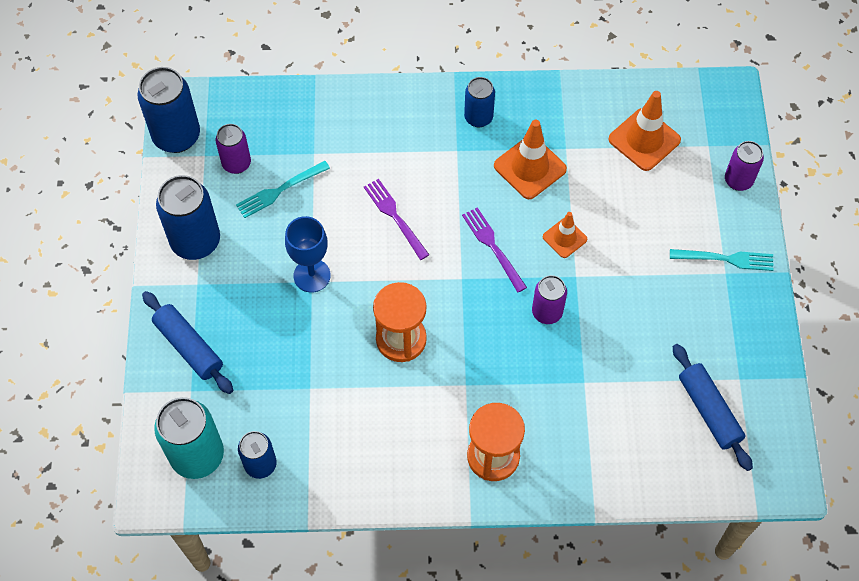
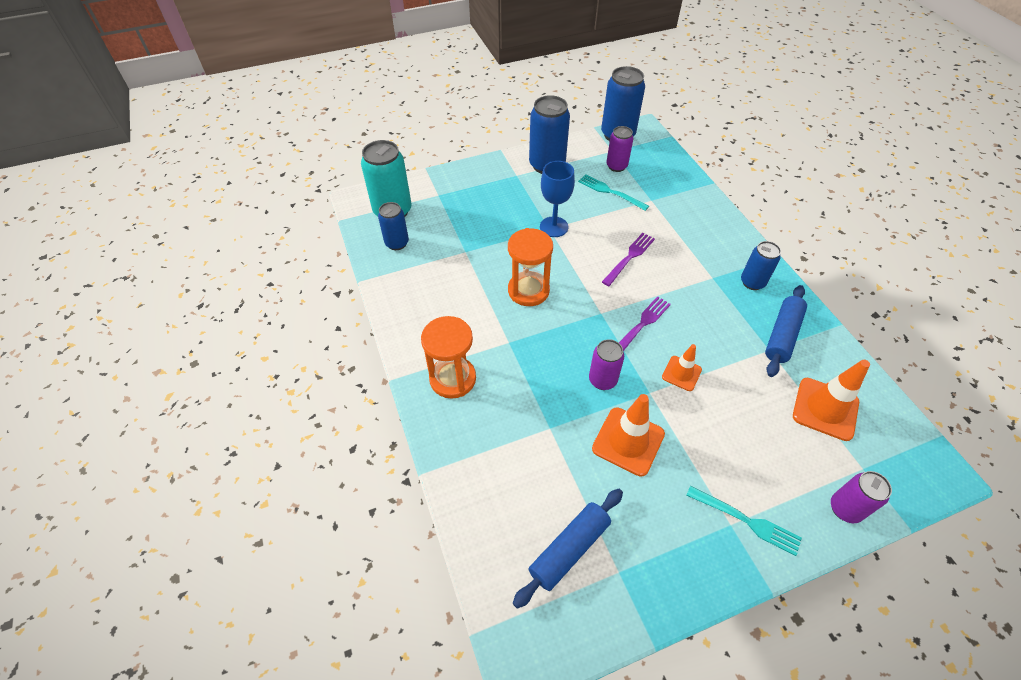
camera: 70 degrees right, 10 degrees down
blue rolling pin [142,291,233,394] -> blue rolling pin moved to [765,285,807,377]
orange traffic cone [494,120,567,199] -> orange traffic cone moved to [592,394,665,477]
turquoise fork [670,249,774,271] -> turquoise fork turned 45 degrees counterclockwise [686,486,802,556]

